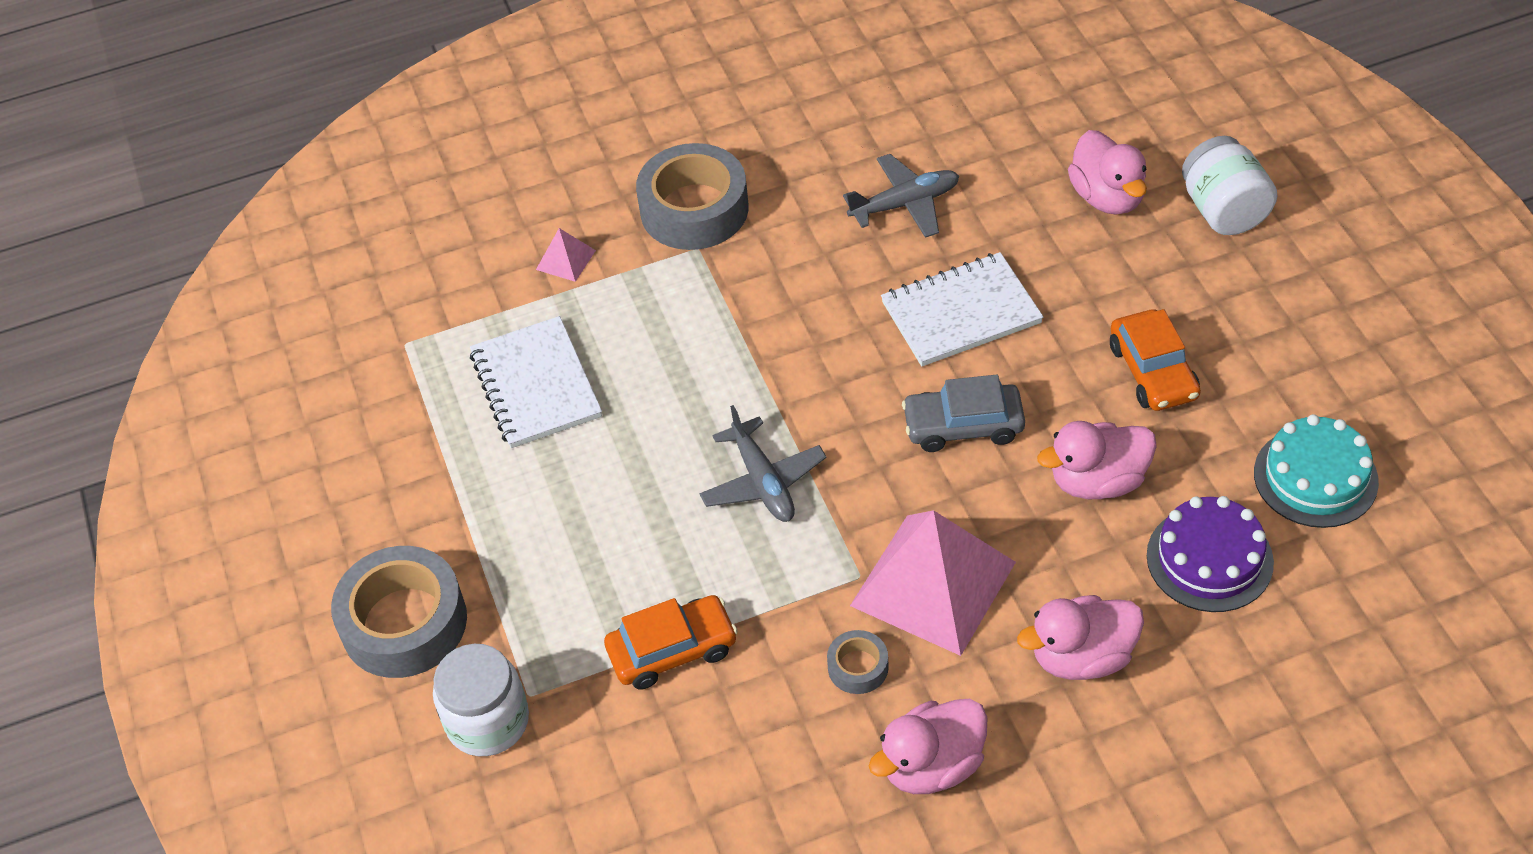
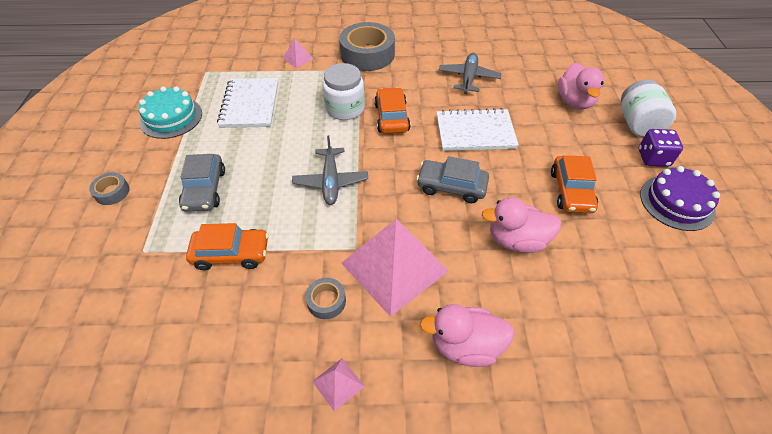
camera: 15 degrees right, 0 degrees up
grey tape [331,546,467,678] -> grey tape [89,172,130,205], size x0.47
white jar [433,644,529,756] -> white jar moved to [323,63,365,120]
grey plane [843,154,959,238] -> grey plane turned 75 degrees counterclockwise [439,53,501,94]
pink duck [869,699,987,794] -> pink pyramid [312,358,365,412]
purple cake [1147,496,1274,612] -> purple cake moved to [640,166,720,231]
turquoise cake [1254,414,1379,528] -> turquoise cake moved to [139,86,202,139]
none -> grey car [179,154,225,212]
none -> orange car [374,87,411,134]
none -> purple dice [639,129,683,167]

